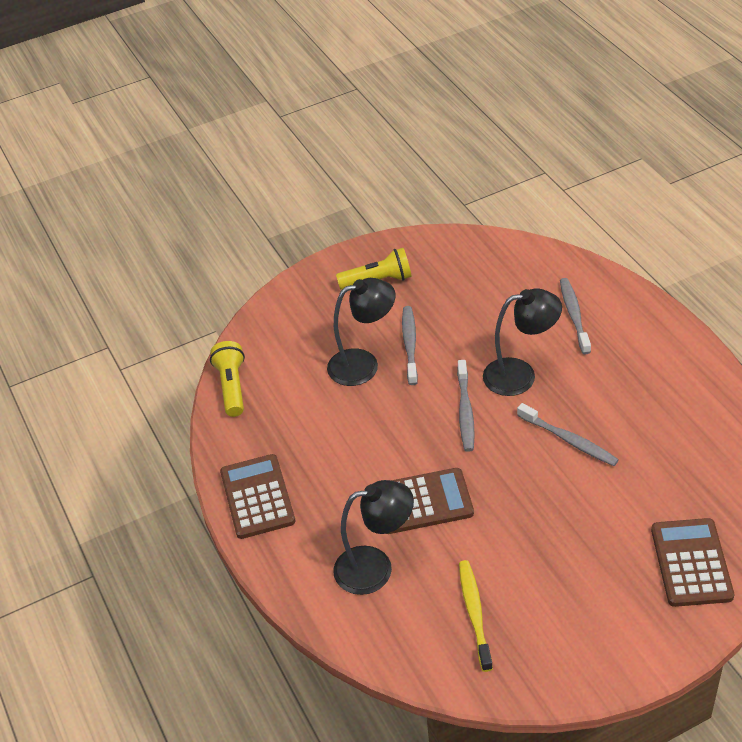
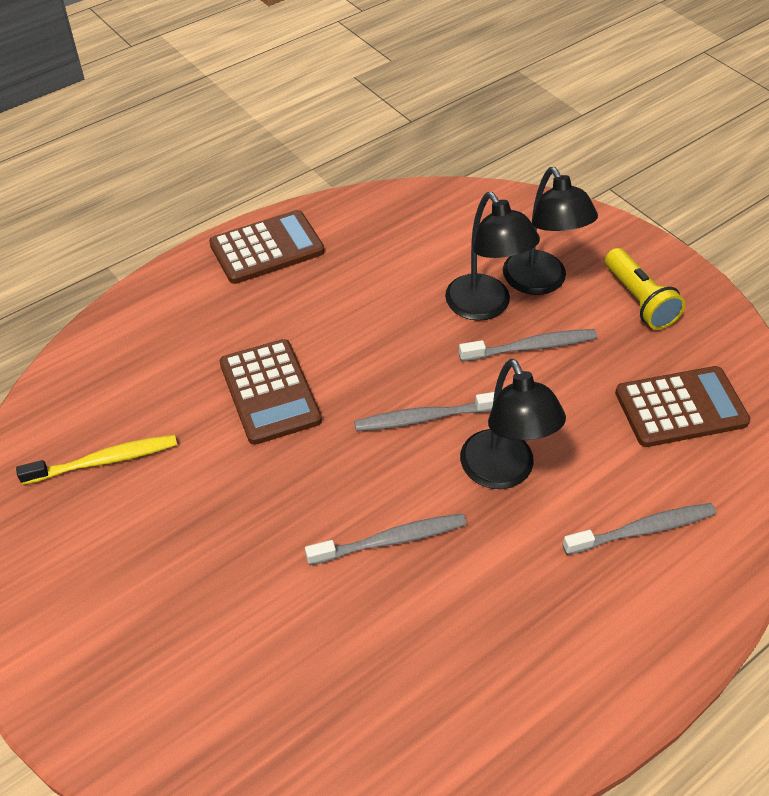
camera: 75 degrees right, 5 degrees up
yellow flashlight [210,341,245,417] -> none
black lamp [333,480,414,595] -> black lamp moved to [503,167,598,295]
grey toothbrush [517,403,619,466] -> grey toothbrush turned 135 degrees counterclockwise [305,513,467,565]
brown calculator [651,518,734,607] -> brown calculator moved to [615,366,750,447]

